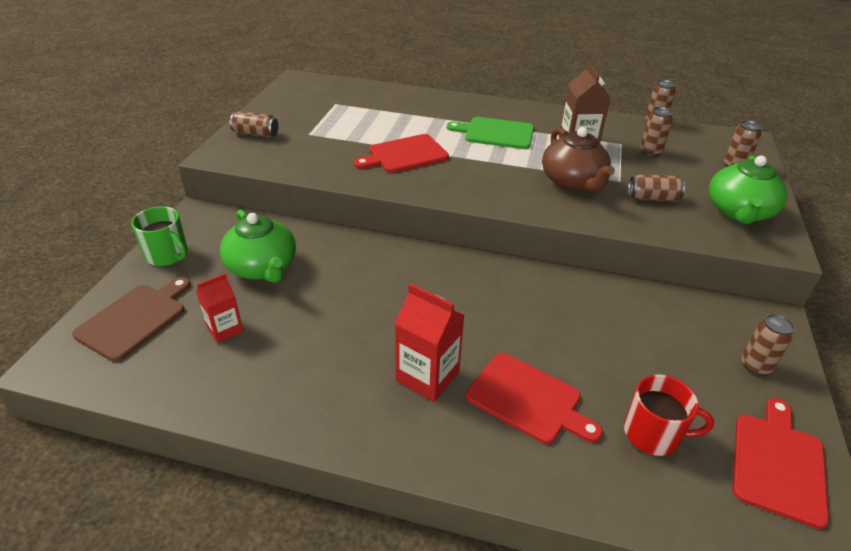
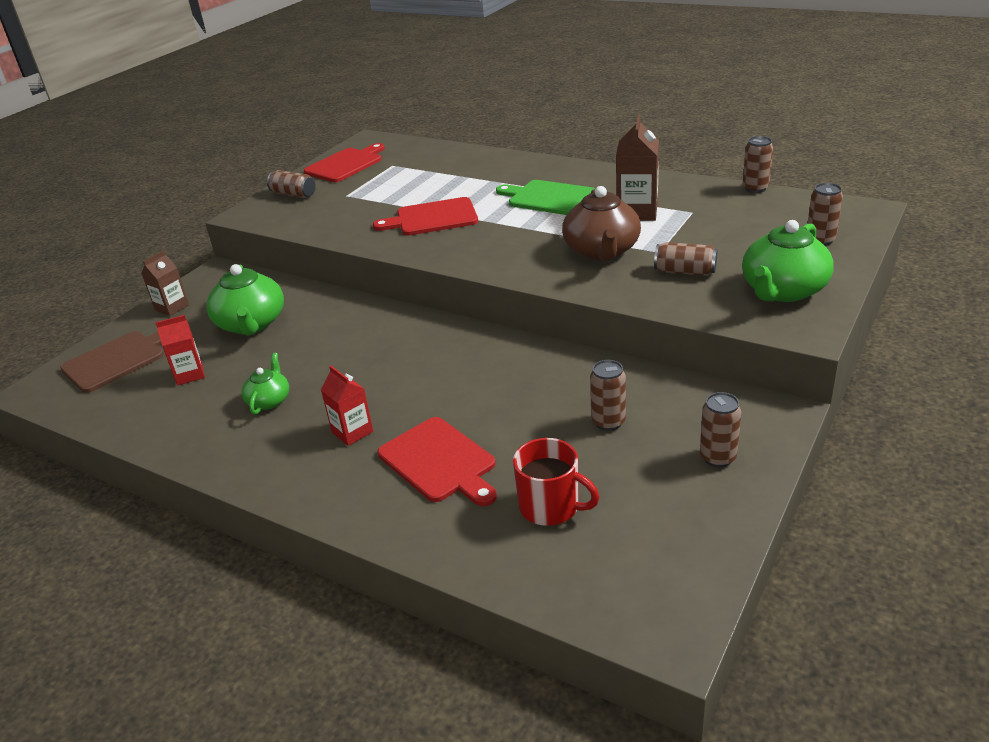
camera: 20 degrees right, 5 degrees down
green mug [132,206,188,266] -> brown carton [141,250,189,316]
red carton [395,283,464,402] -> red carton [321,365,373,446], size x0.64
brown can [641,107,673,156] -> brown can moved to [590,360,626,431]
red cutting board [732,398,829,529] -> red cutting board moved to [304,143,385,182]
none -> green teapot [241,353,289,415]

